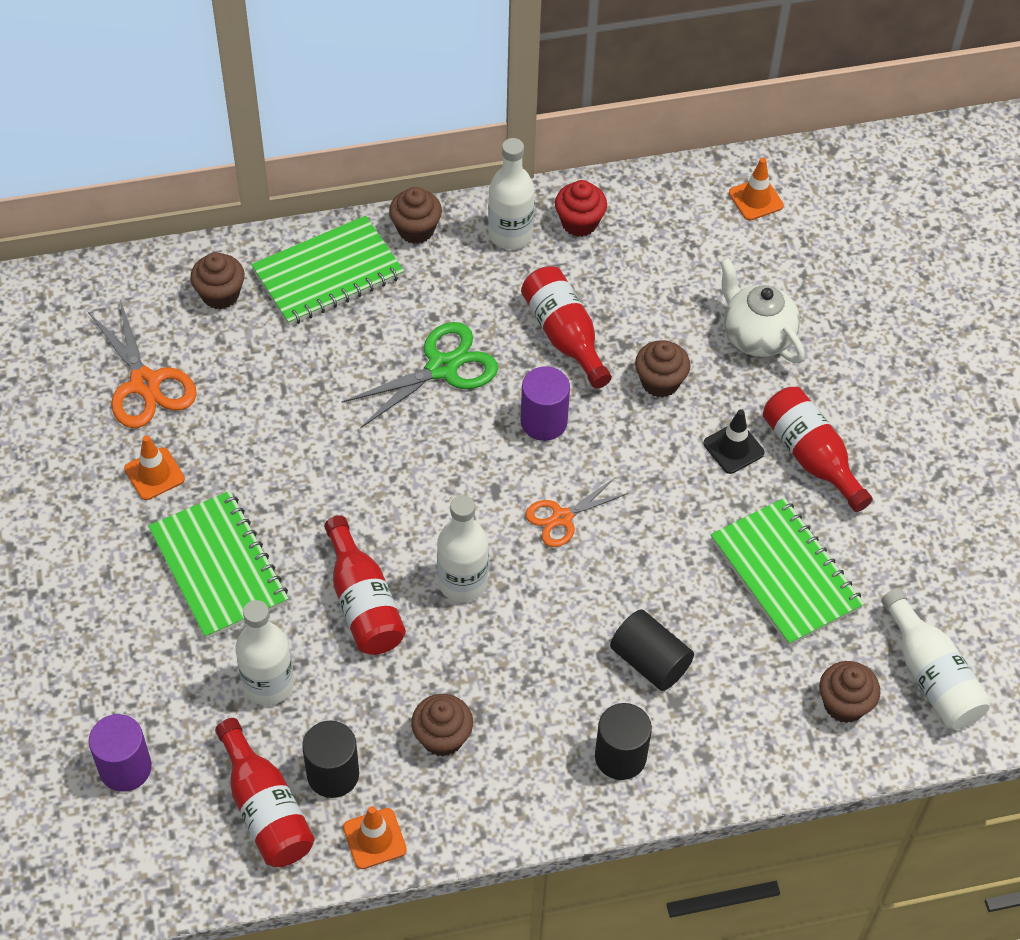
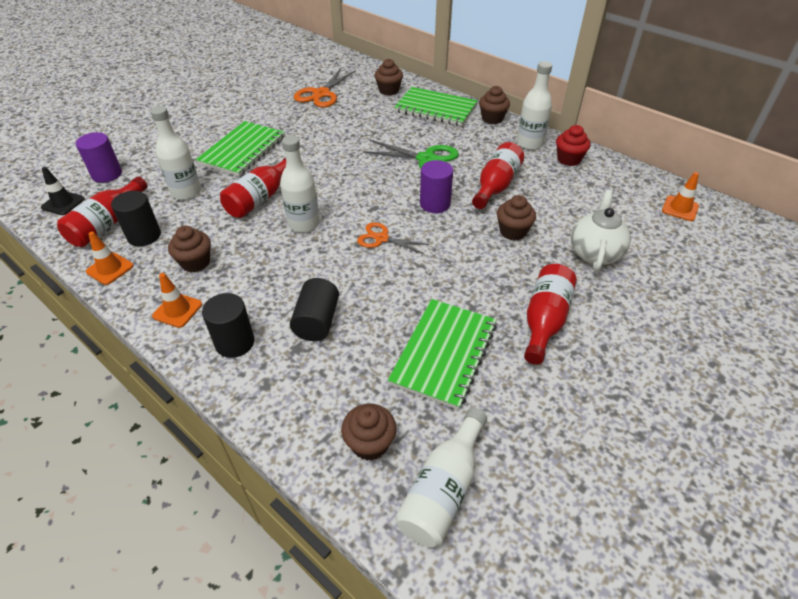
camera: 55 degrees right, 10 degrees down
orange traffic cone [124,435,185,500] -> orange traffic cone moved to [152,273,202,328]
black traffic cone [703,409,765,474] -> black traffic cone moved to [41,167,85,215]

